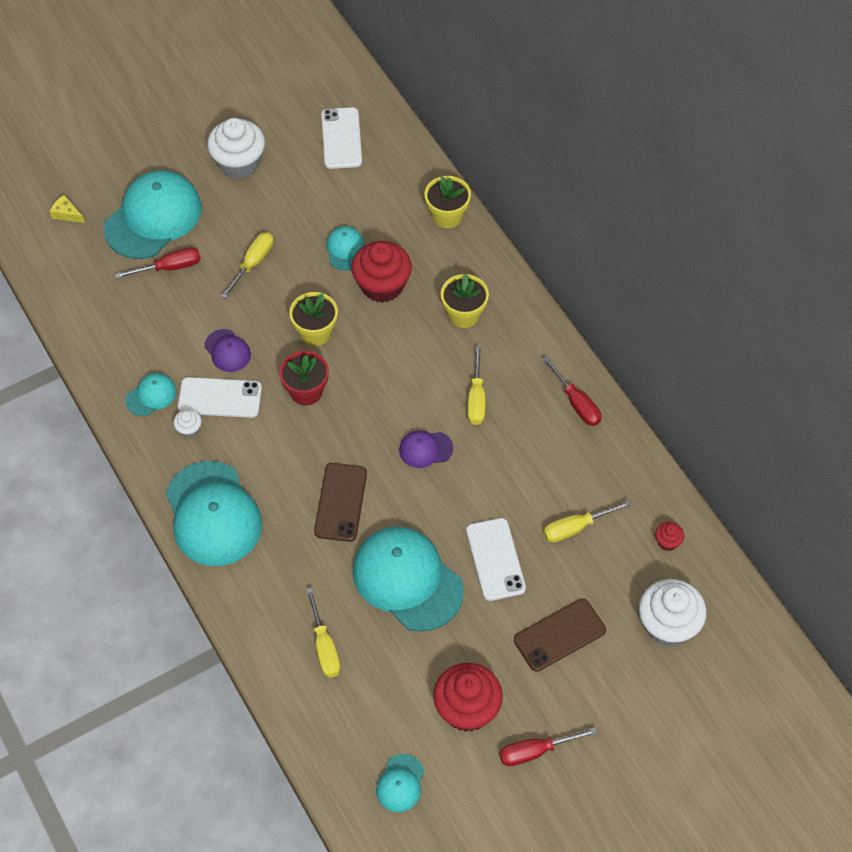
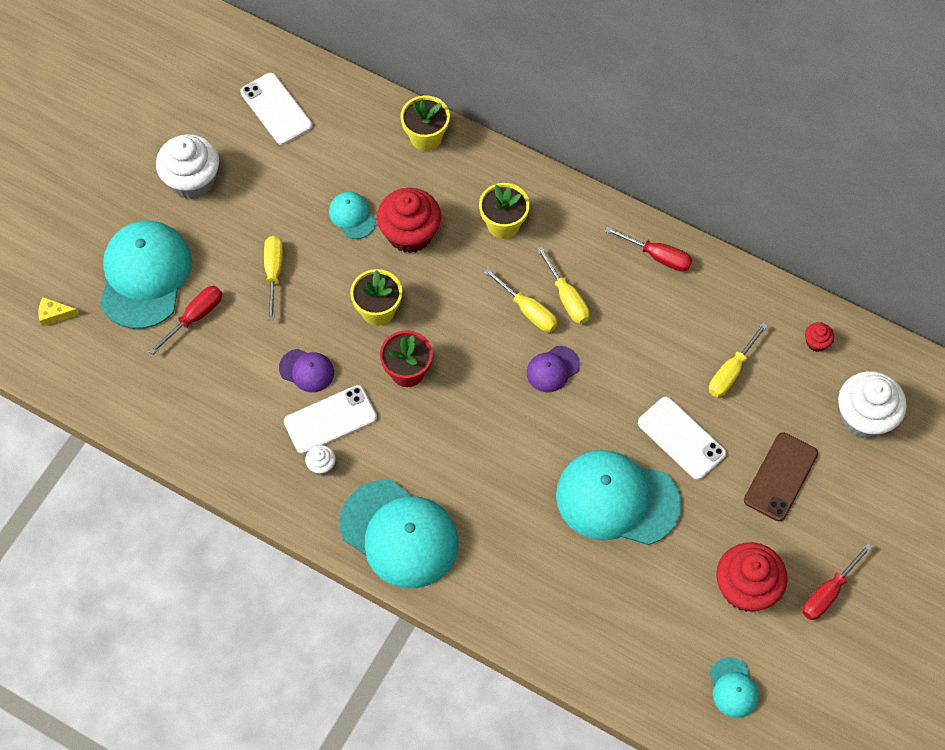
camera: 30 degrees left, 5 degrees up
turquoise cap [126,373,177,416] -> none
yellow screwdriver [306,588,340,677] -> yellow screwdriver moved to [484,268,558,332]
brown phone [314,463,367,542] -> none

